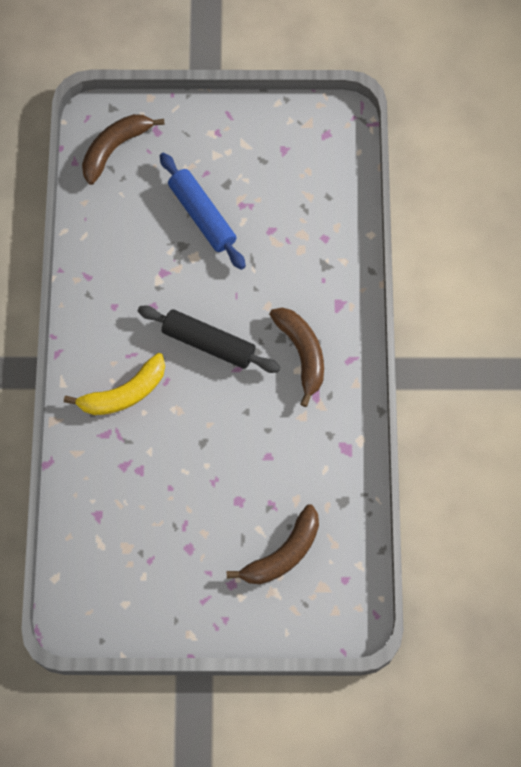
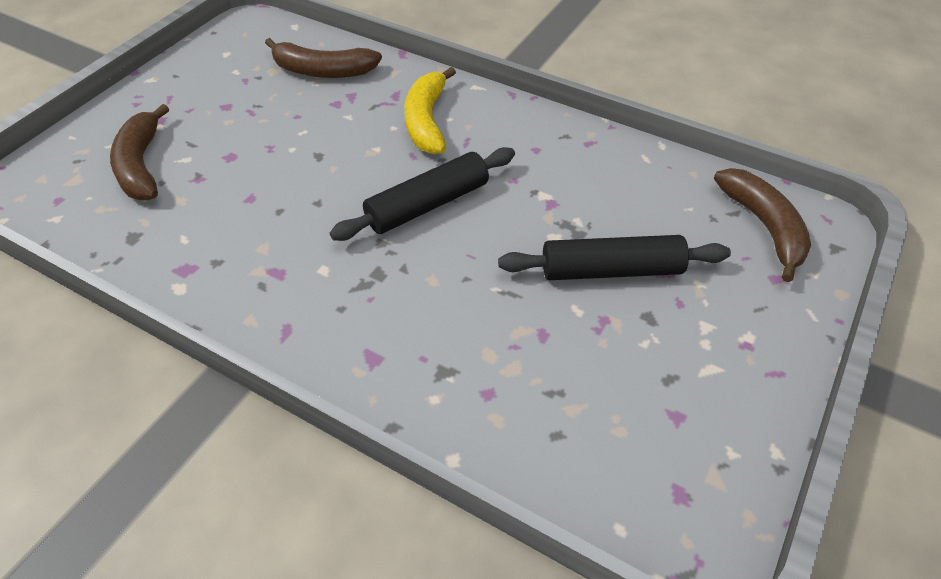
camera: 120 degrees right, 20 degrees down
blue rolling pin [160,153,246,270] -> black rolling pin [498,235,731,280]
brown banana [269,308,324,407] -> brown banana moved to [265,38,382,78]

